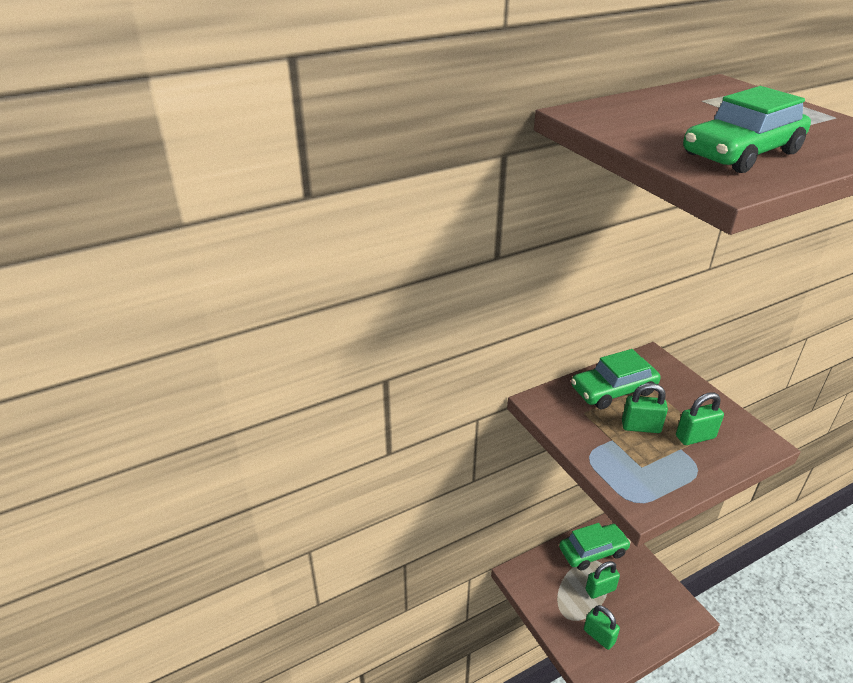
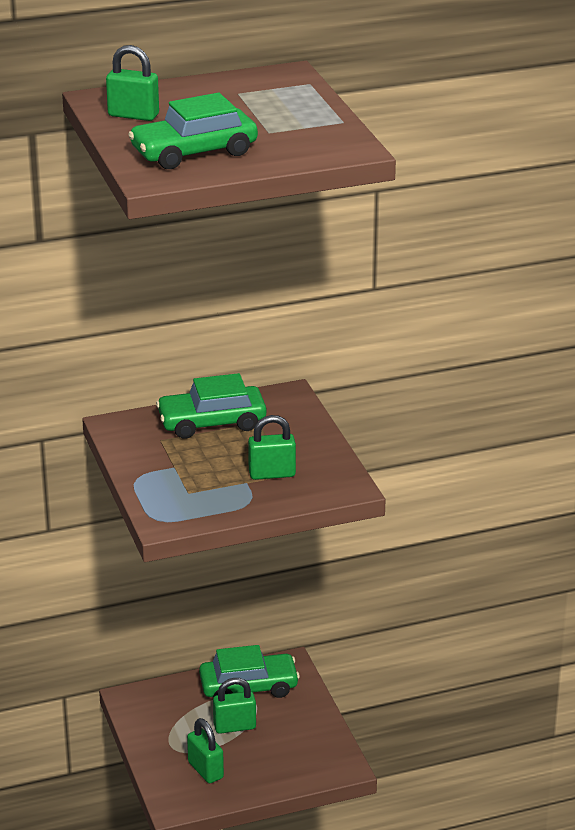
camera: 10 degrees right, 5 degrees down
green padlock [622,383,668,433] -> green padlock moved to [106,45,159,121]

